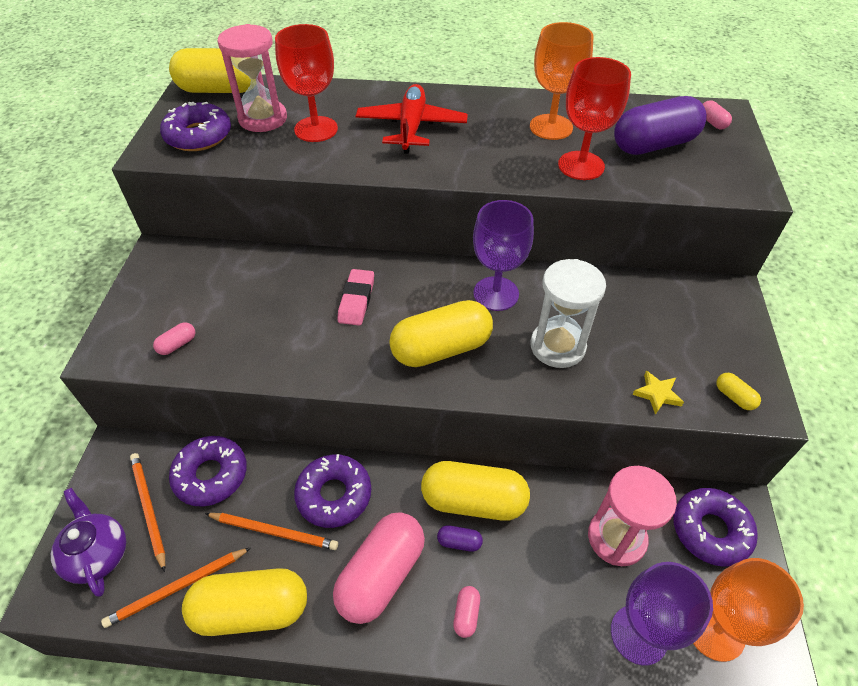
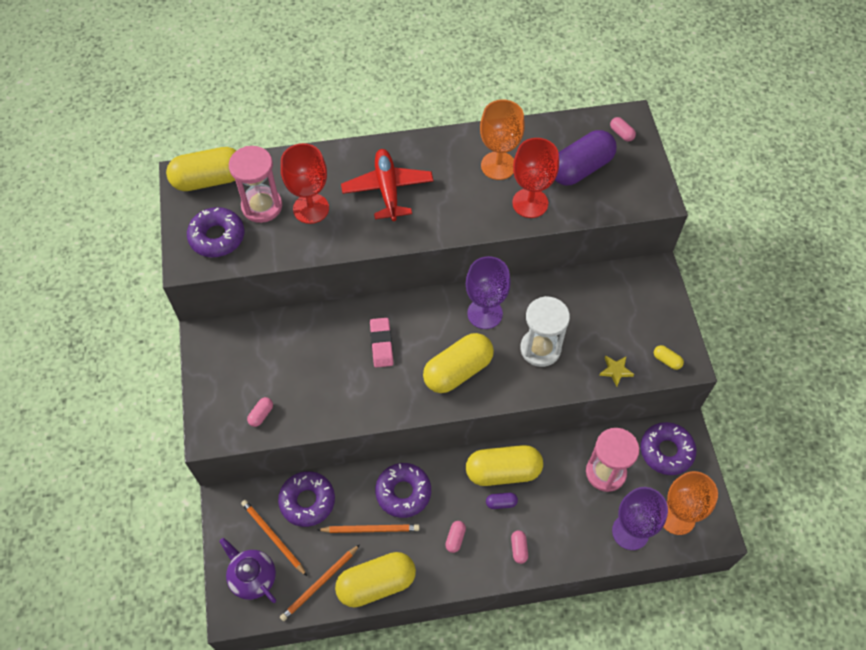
camera: 15 degrees left, 10 degrees up
pink capsule [333,512,425,624] -> pink capsule [445,521,466,553], size x0.41

